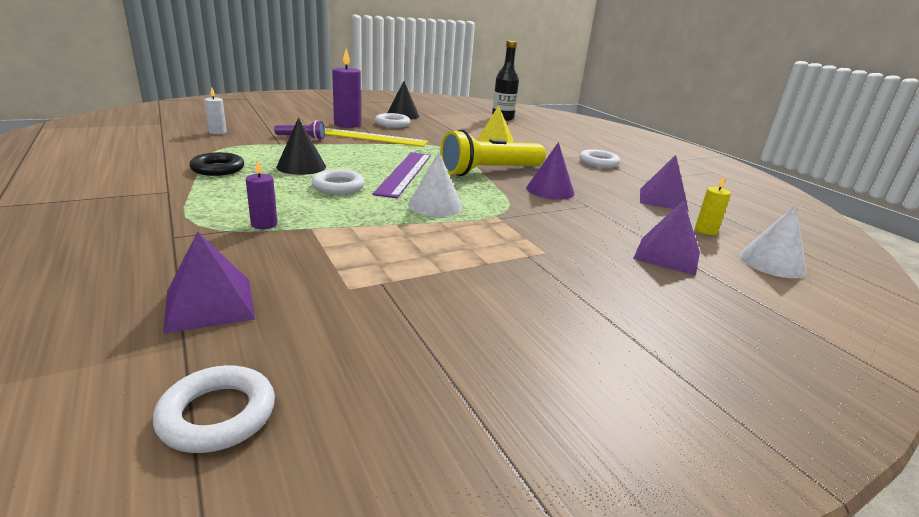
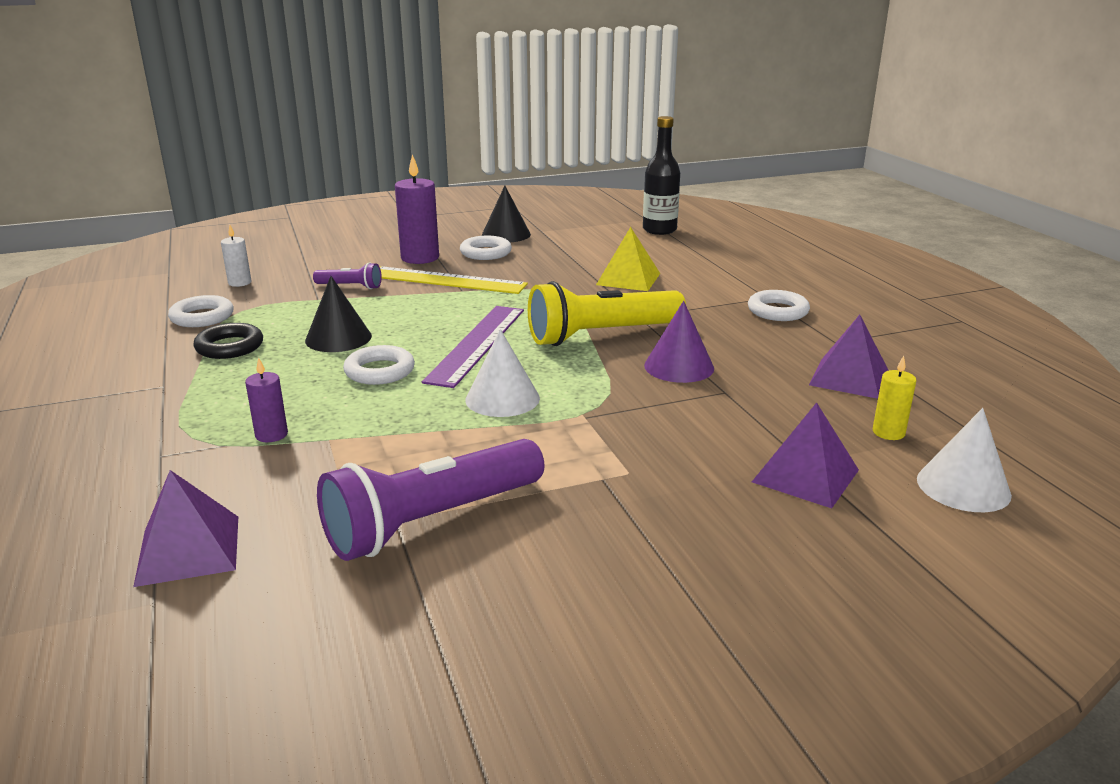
camera: 10 degrees right, 0 degrees up
white ring [153,365,275,453] -> white ring moved to [168,295,234,327]
none -> purple flashlight [317,439,544,561]

